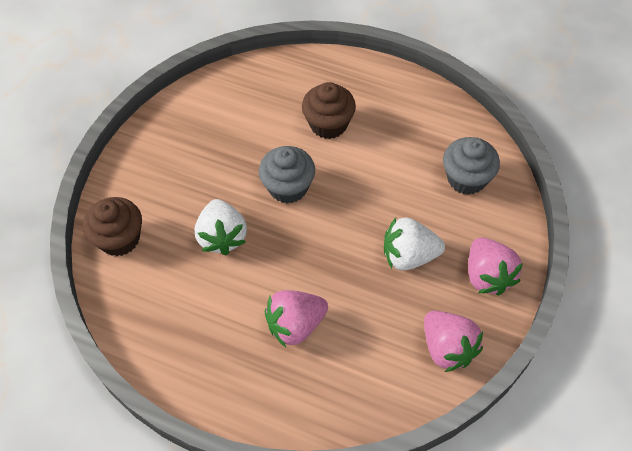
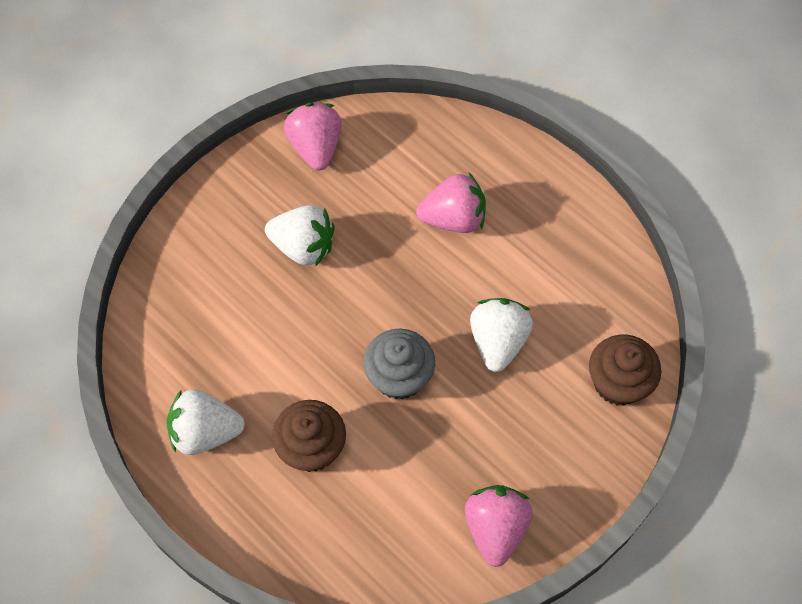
camera: 160 degrees left, 5 degrees up
grey cupcake [443,137,500,195] -> none
pink strawberry [468,237,523,295] -> pink strawberry moved to [465,485,533,567]
none -> white strawberry [167,389,245,455]

